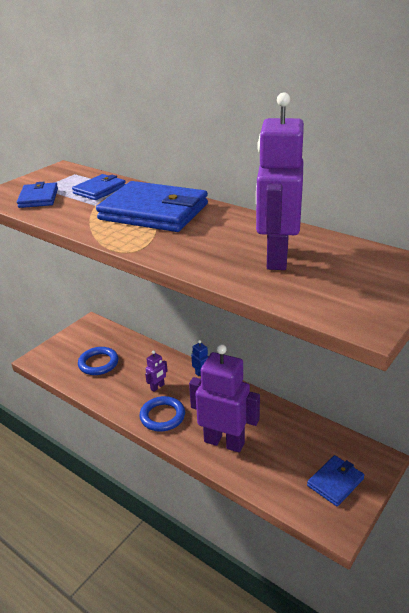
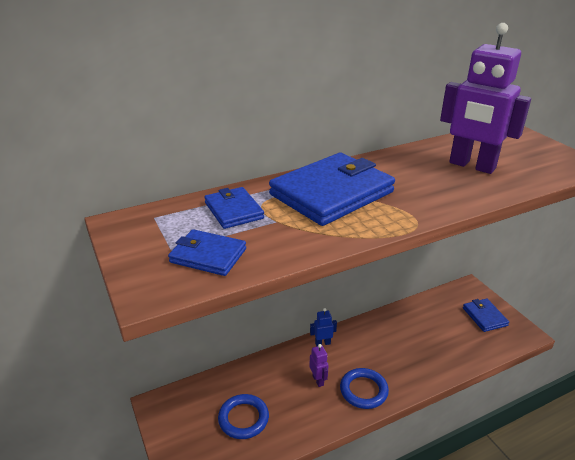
camera: 65 degrees left, 0 degrees up
purple robot [189,344,260,453] -> none

